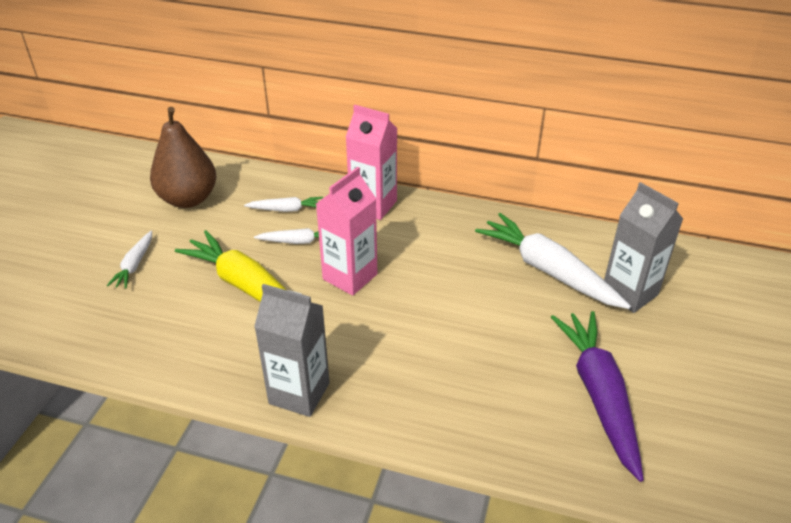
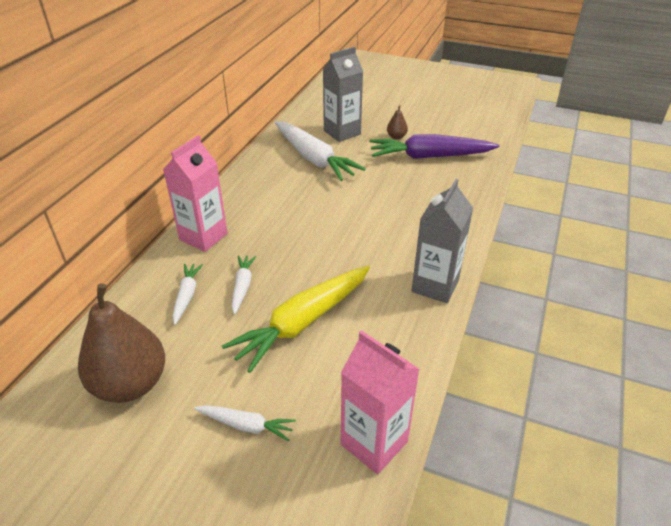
camera: 85 degrees left, 0 degrees up
pink carton [316,167,378,296] -> pink carton moved to [341,330,420,474]
white carrot [475,213,631,309] -> white carrot turned 90 degrees counterclockwise [275,121,365,181]
none -> brown pear [387,105,408,140]

